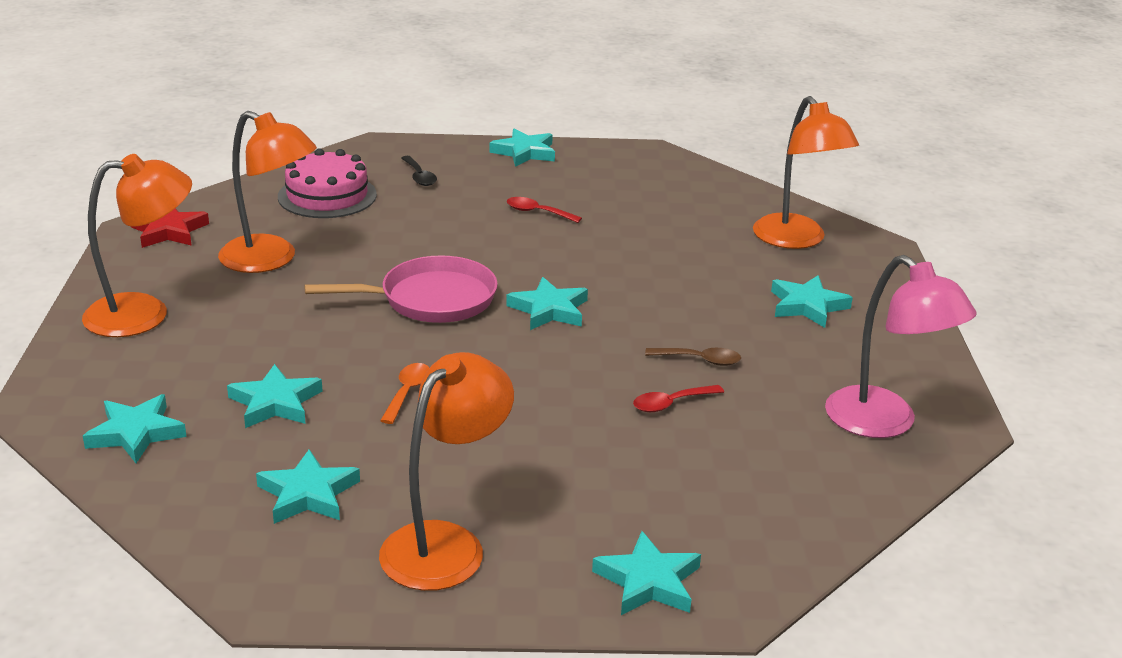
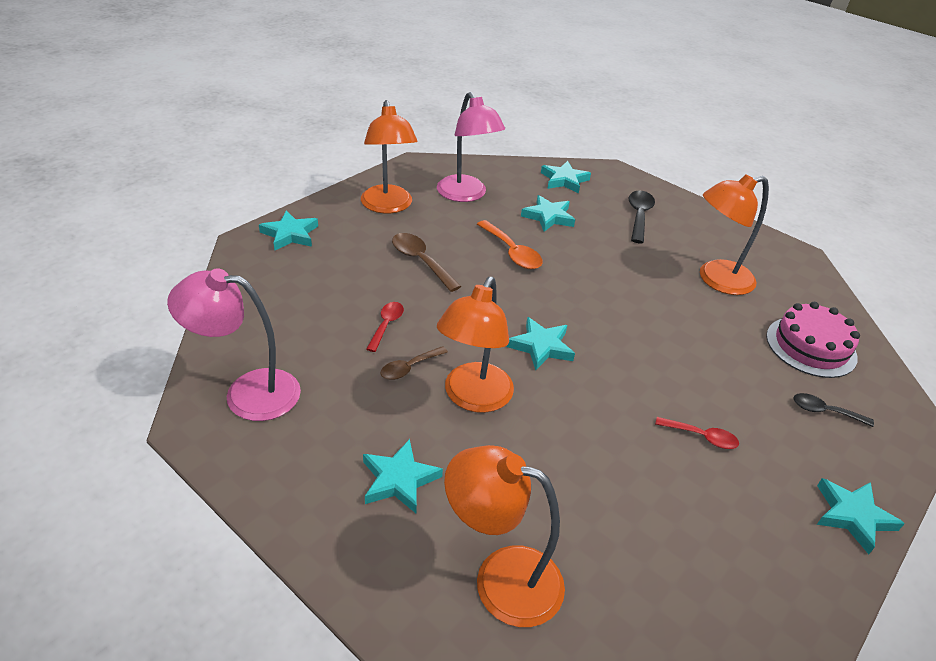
camera: 130 degrees right, 10 degrees up
orange lamp [82,154,192,337] -> orange lamp moved to [437,277,514,413]
red star [131,208,209,248] -> none
turquoise star [256,449,360,524] -> pink lamp [437,92,505,202]
pink pan [304,255,498,323] -> none
orange spoon [380,363,429,424] -> orange spoon [477,220,543,269], size x1.53
red spoon [507,197,582,223] -> red spoon turned 45 degrees clockwise [655,417,739,449]
none -> brown spoon [392,233,461,292]
none -> black spoon [629,191,655,243]

